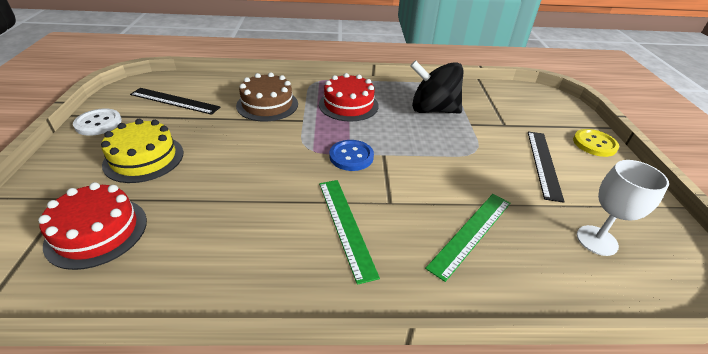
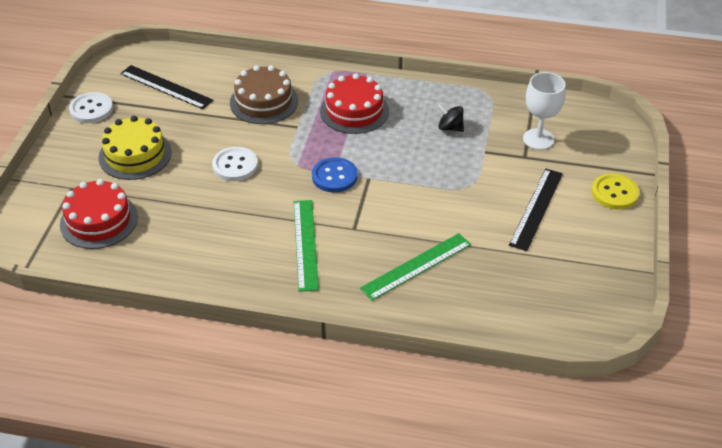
camera: 15 degrees right, 5 degrees up
black spinning top [410,60,463,114] -> black spinning top [438,104,464,132], size x0.44
white goblet [577,160,669,256] -> white goblet moved to [523,72,566,150]
none -> white button [212,147,258,181]

